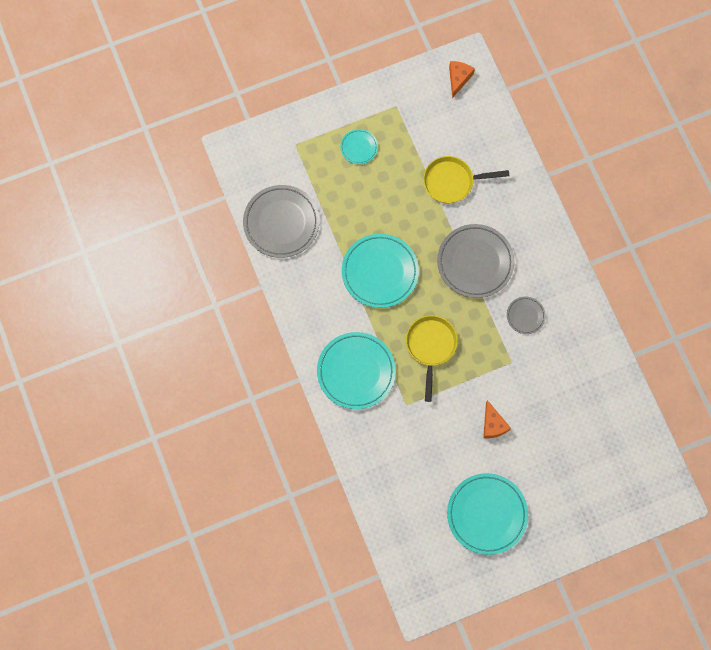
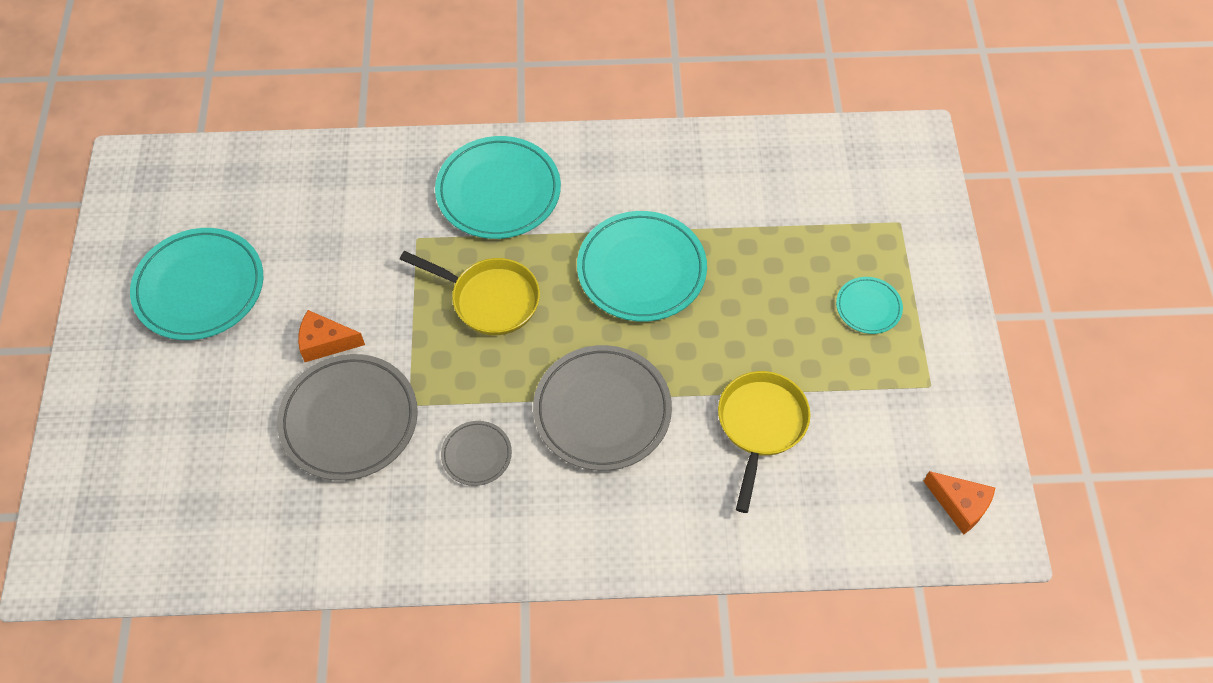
camera: 110 degrees right, 15 degrees down
grey plate [243,185,319,258] -> grey plate moved to [277,354,418,481]

